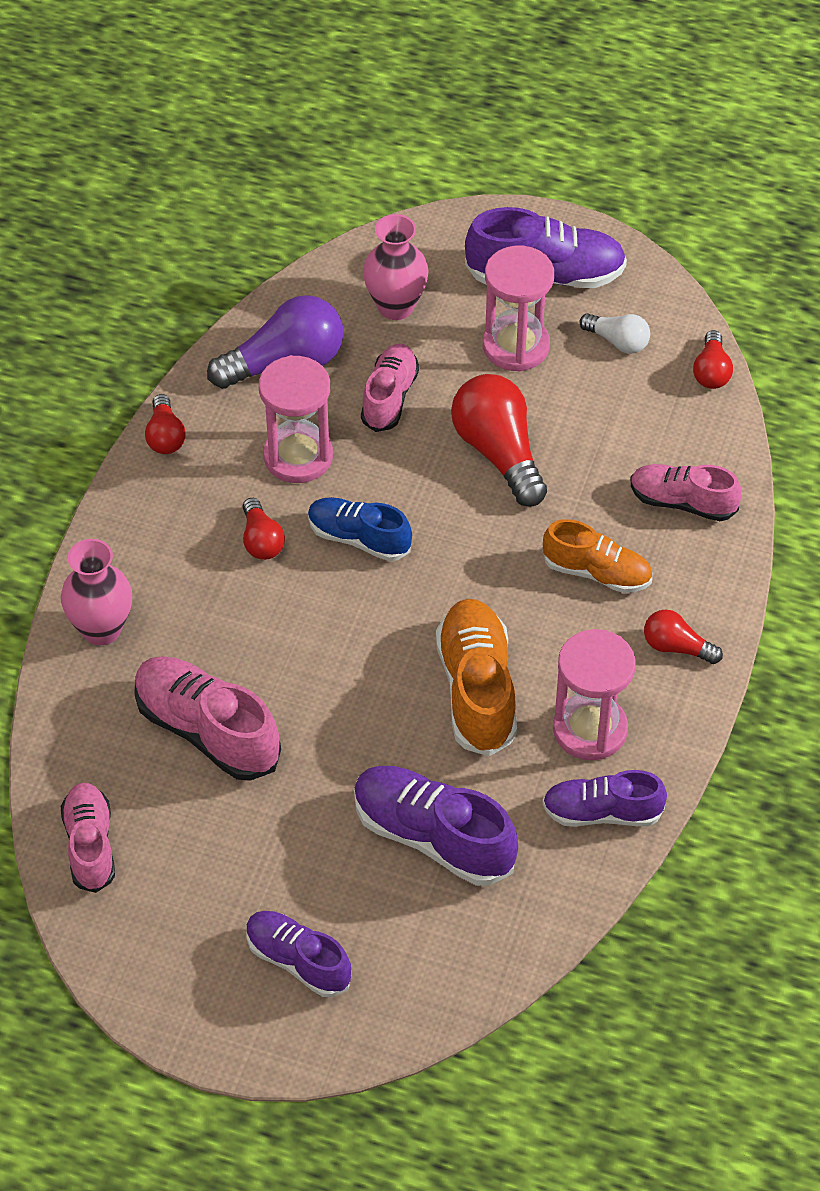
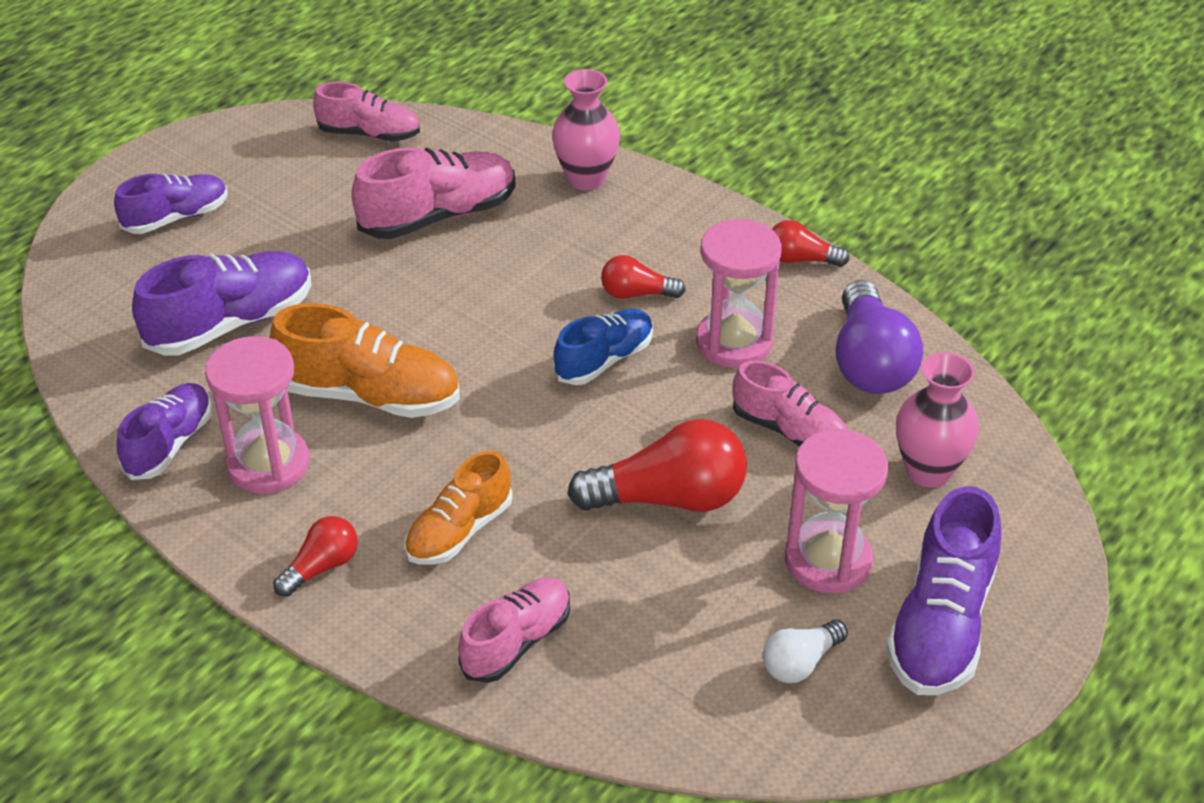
camera: 110 degrees right, 10 degrees down
red light bulb [693,330,733,389] -> none

